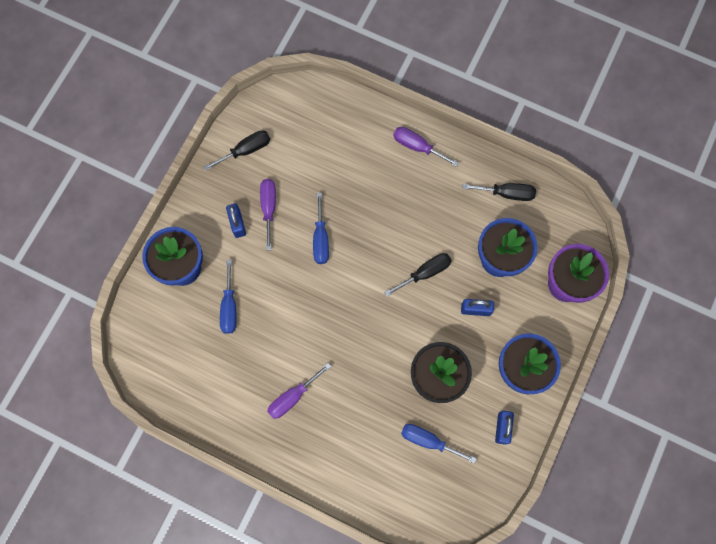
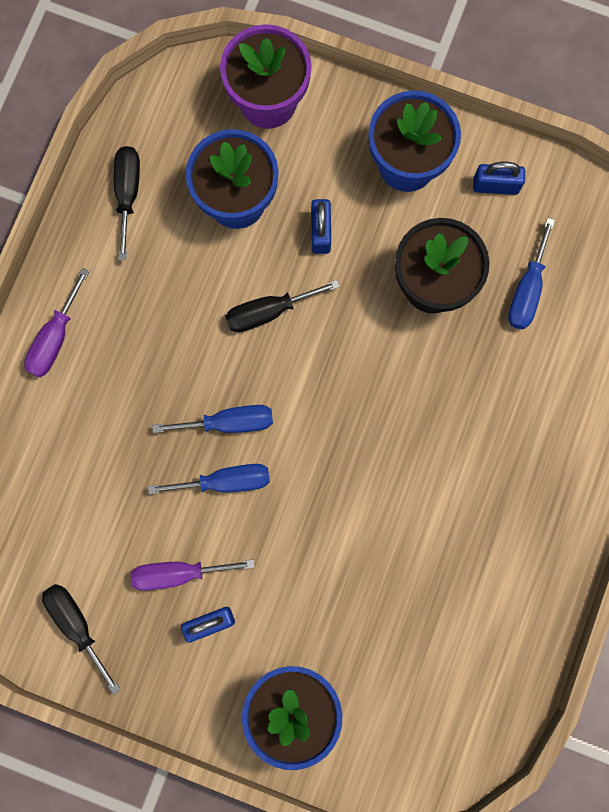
camera: 95 degrees left, 5 degrees up
blue screwdriver [220,259,236,334] -> blue screwdriver moved to [152,405,273,433]
purple screwdriver [267,363,331,419] -> none
black screwdriver [384,253,452,296] -> black screwdriver turned 75 degrees counterclockwise [225,280,340,332]

